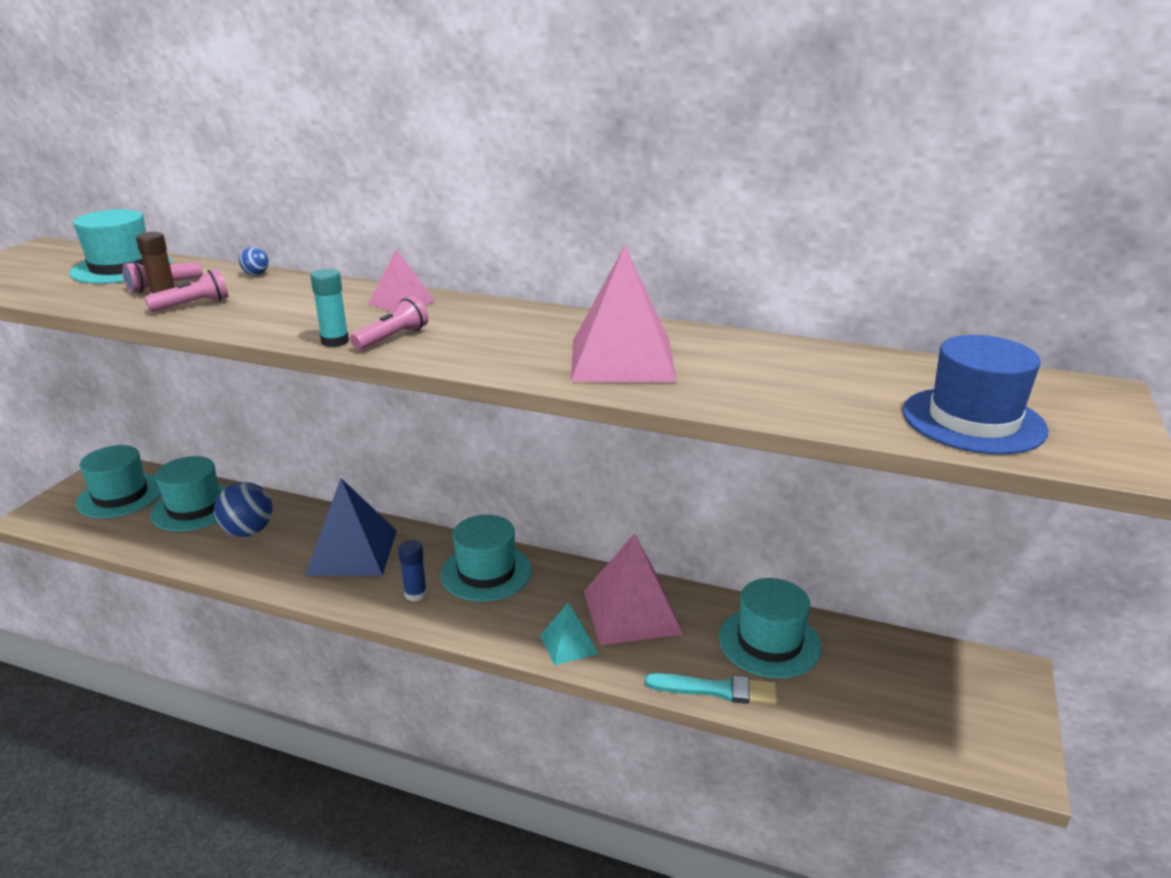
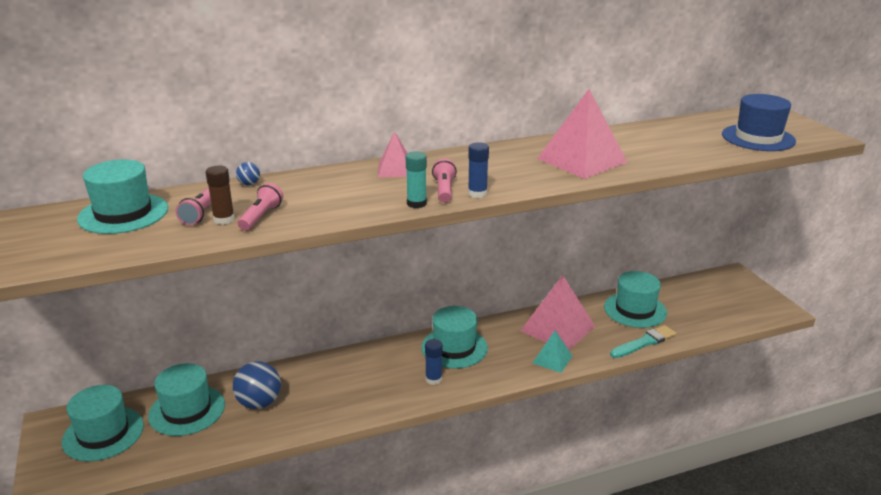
camera: 40 degrees left, 0 degrees up
blue pyramid [305,478,397,576] -> none
none -> blue glue stick [468,142,489,198]

